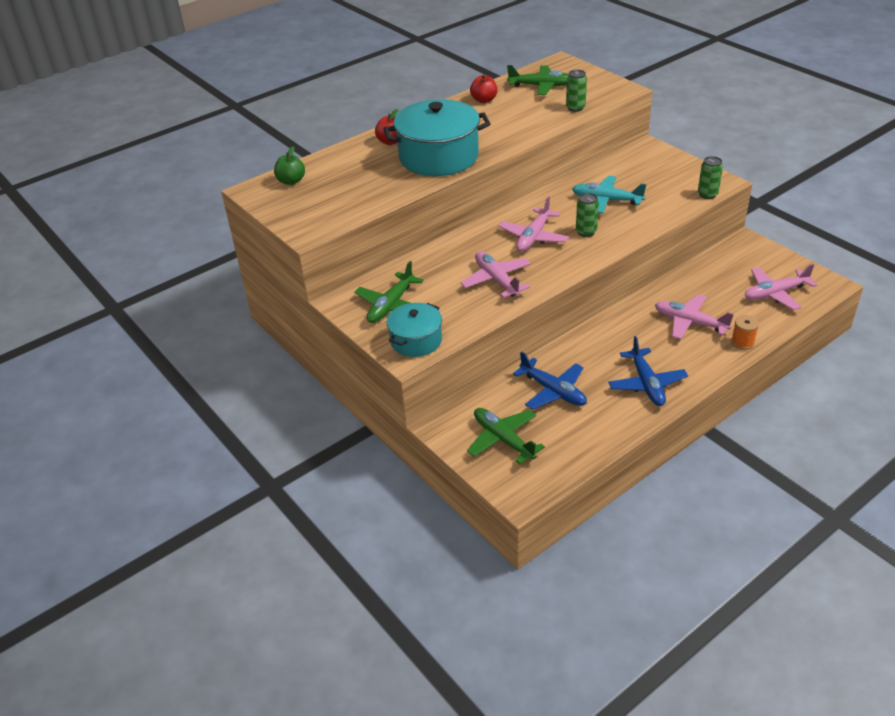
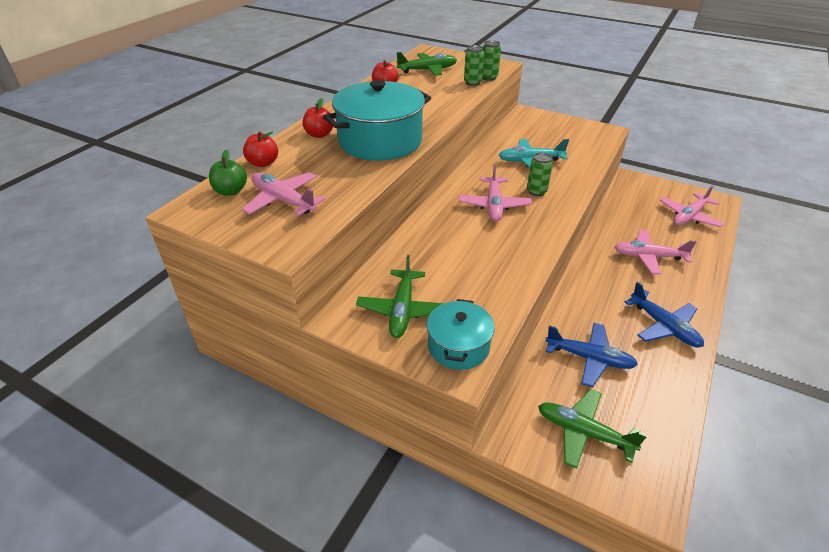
camera: 25 degrees left, 0 degrees up
pink plane [460,251,531,298] -> pink plane moved to [242,172,325,216]
green can [698,156,723,199] -> green can moved to [482,40,501,81]
orange spool [731,315,759,350] -> none
none -> red apple [243,131,278,167]

